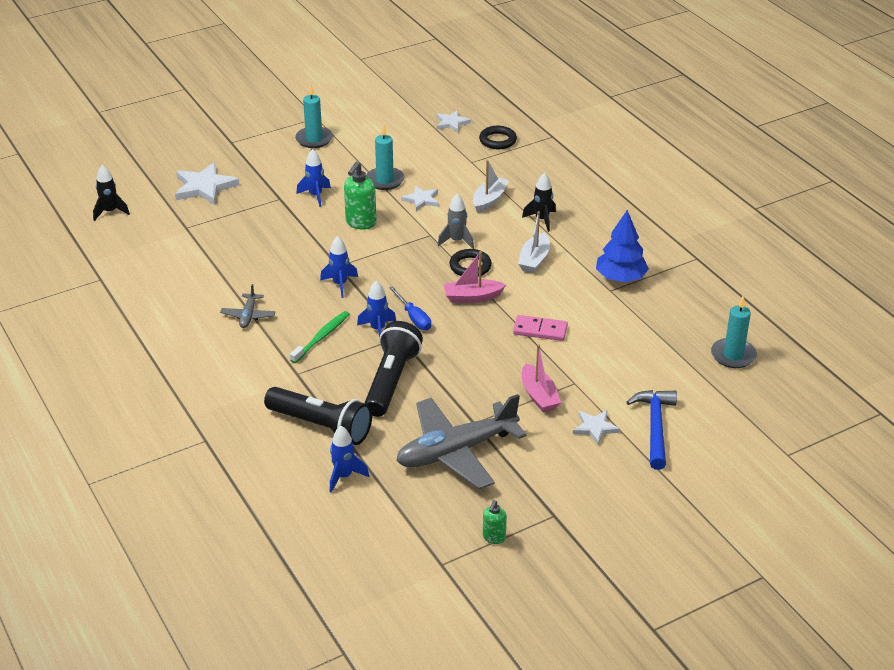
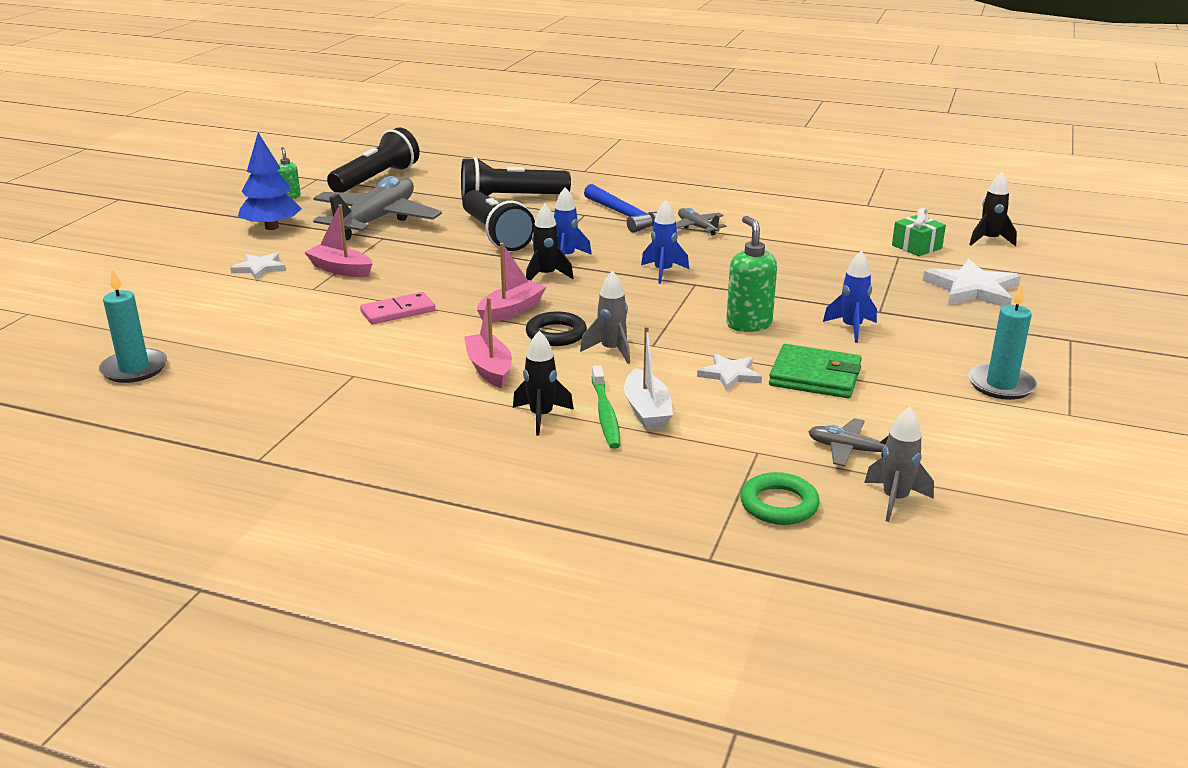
camera: 140 degrees right, 10 degrees down
green toothbrush [290,311,349,363] -> green toothbrush moved to [592,365,620,449]
blue rocket [330,426,369,493] -> none
turquoise candle [366,124,405,190] -> green wallet [769,344,862,398]
blue screwdriver [389,286,431,330] -> black rocket [526,204,574,281]
white star [437,110,471,132] -> grey rocket [864,407,934,522]
black ring [479,126,517,149] -> green ring [740,472,820,525]
white boat [518,211,550,273] -> pink boat [464,297,512,388]
blue tree [596,210,649,282] -> blue tree moved to [238,133,302,230]
blue hammer [627,390,677,470] -> blue hammer moved to [584,184,657,233]
none -> black flashlight [327,127,420,193]
none -> grey plane [808,418,888,466]
none -> green gift [892,208,946,256]

